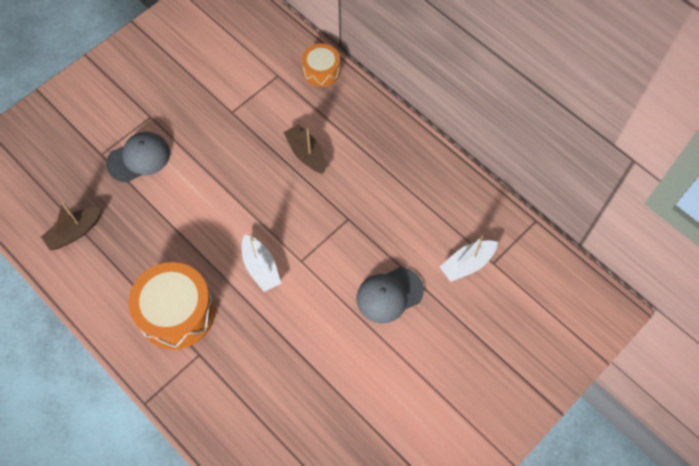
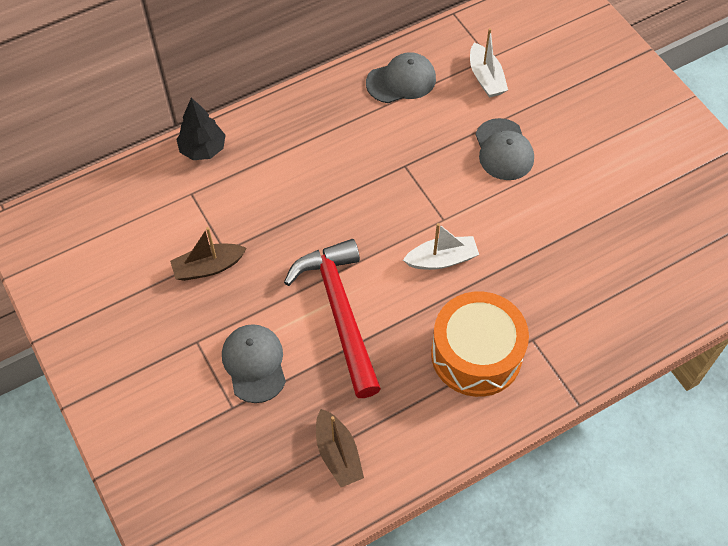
camera: 75 degrees left, 5 degrees down
brown boat [284,124,326,174] -> brown boat moved to [170,227,247,281]
orange drum [302,43,340,87] -> black tree [176,98,225,160]
none -> red hammer [284,239,381,398]
none -> grey cap [366,52,436,103]

